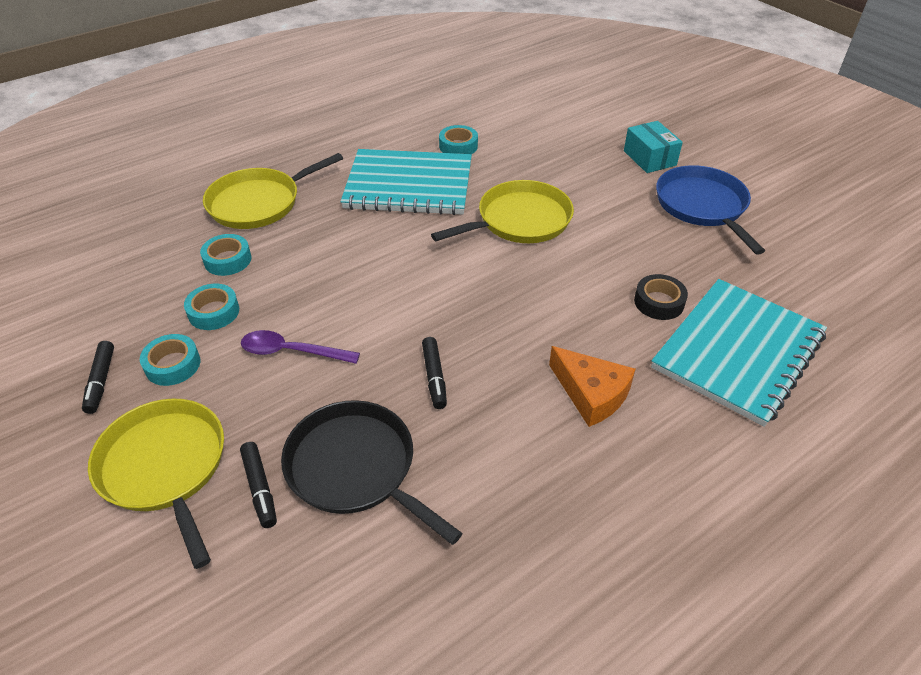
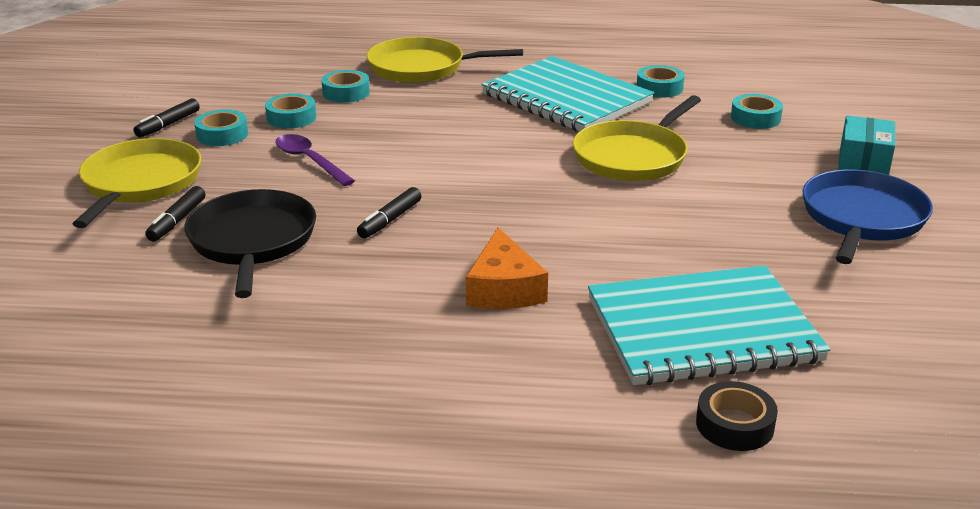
camera: 40 degrees right, 15 degrees down
yellow pan [431,180,574,243] -> yellow pan turned 120 degrees clockwise [573,95,701,181]
black tape [634,274,688,320] -> black tape moved to [696,381,778,451]
none -> turquoise tape [731,94,783,129]

